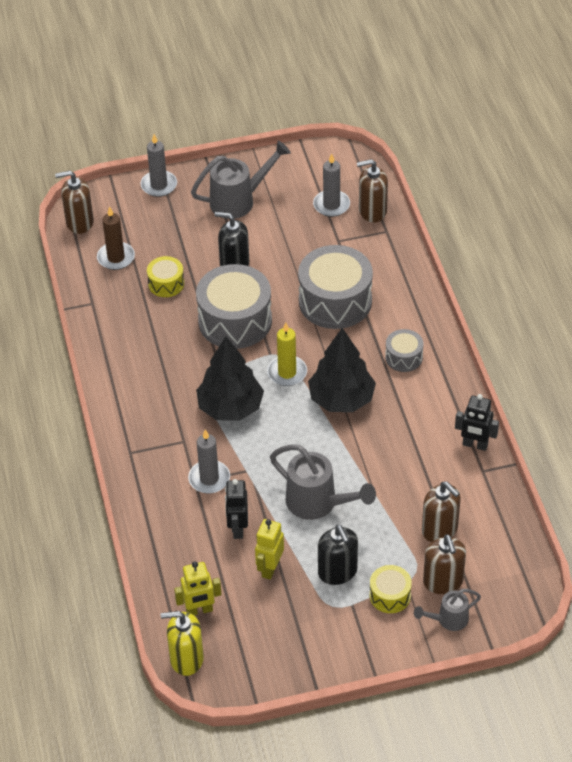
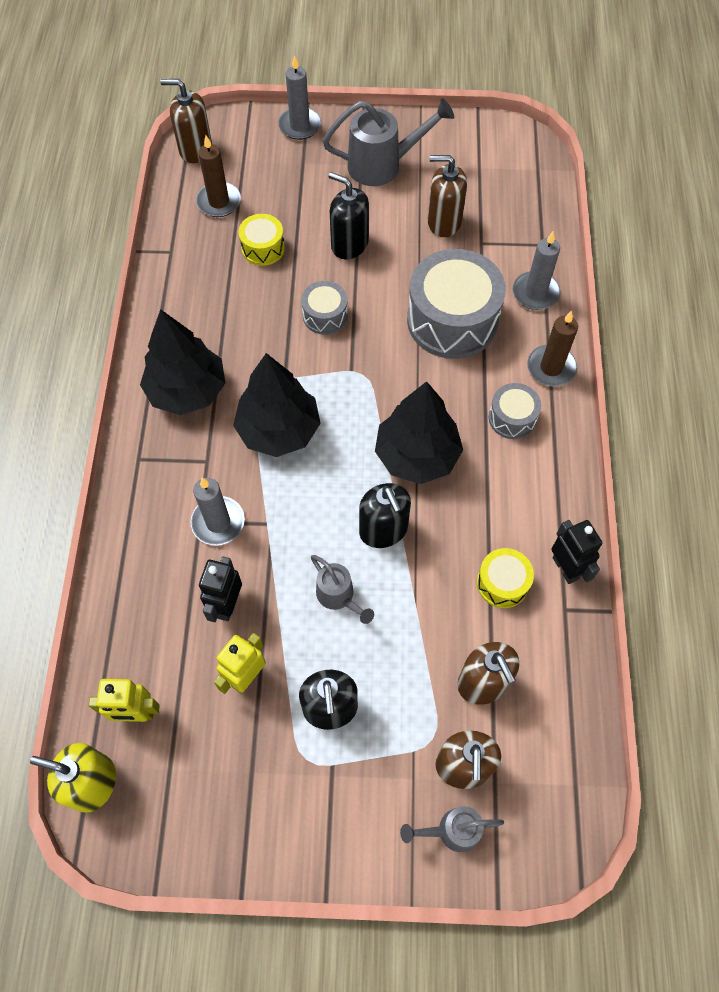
camera: 15 degrees right, 15 degrees up
grey drum [196,264,272,349] -> grey drum [301,281,348,335], size x0.50
yellow candle [267,322,307,386] -> none
grey watering can [270,444,376,520] -> grey watering can [311,555,374,624], size x0.57
grey candle [313,154,350,217] -> grey candle moved to [513,231,560,310]
brown soap dispenser [357,159,388,223] -> brown soap dispenser moved to [428,155,467,237]
yellow drum [370,565,412,613] -> yellow drum moved to [477,548,534,608]
black robot [455,394,499,451] -> black robot turned 150 degrees counterclockwise [551,520,602,584]
none -> black tree [140,309,225,415]
none -> black soap dispenser [359,483,411,548]
none -> brown candle [527,310,578,386]

